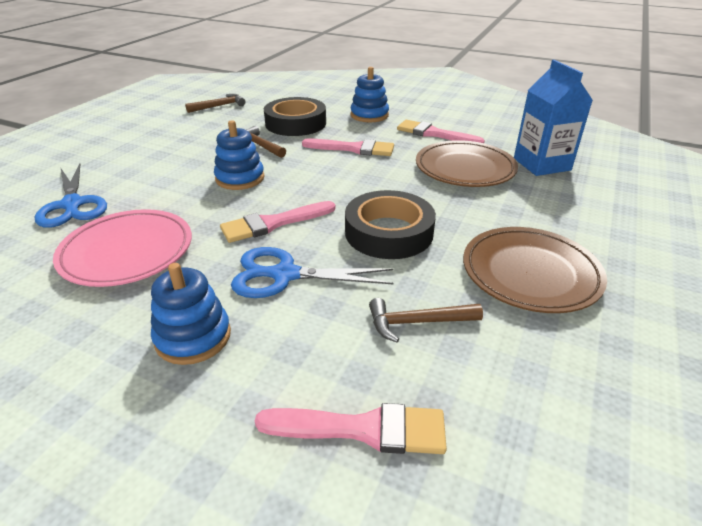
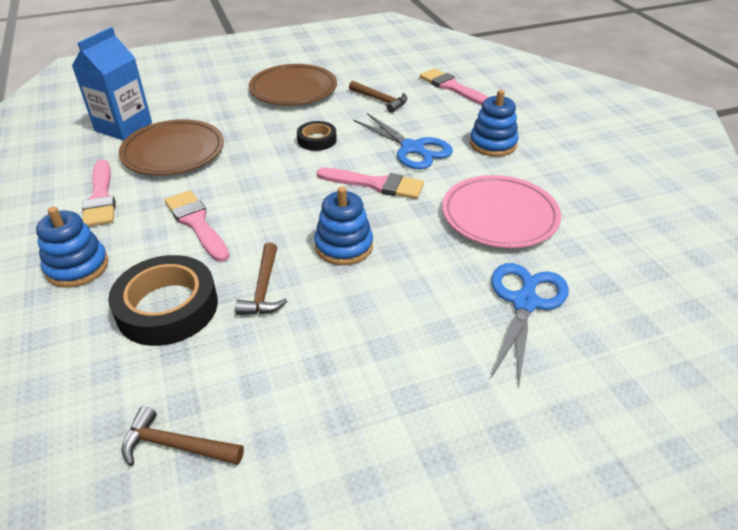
camera: 135 degrees left, 5 degrees up
black tape [345,190,436,259] -> black tape [297,121,337,151], size x0.55

